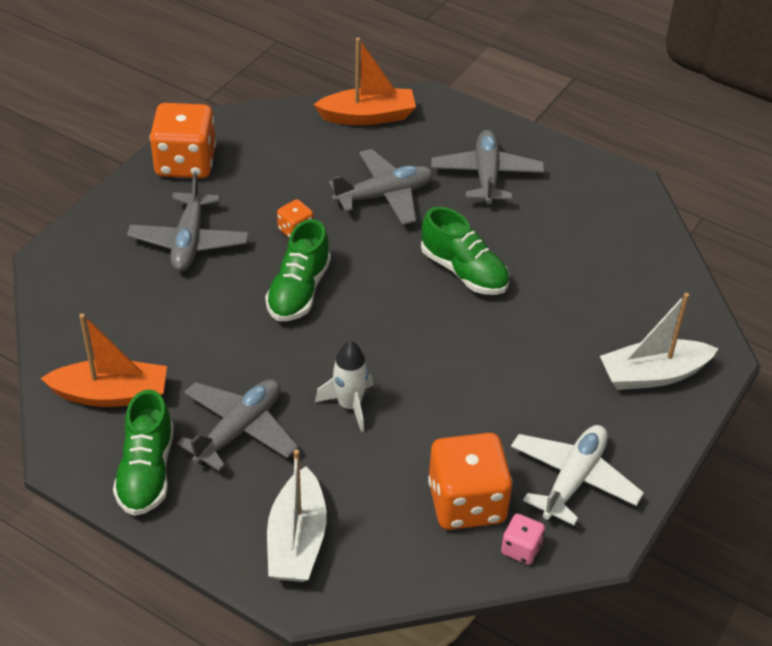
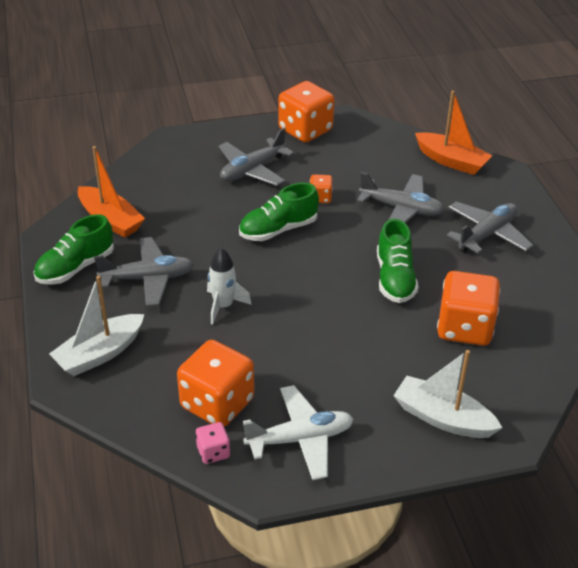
camera: 45 degrees right, 5 degrees down
none -> orange dice [437,271,500,346]

